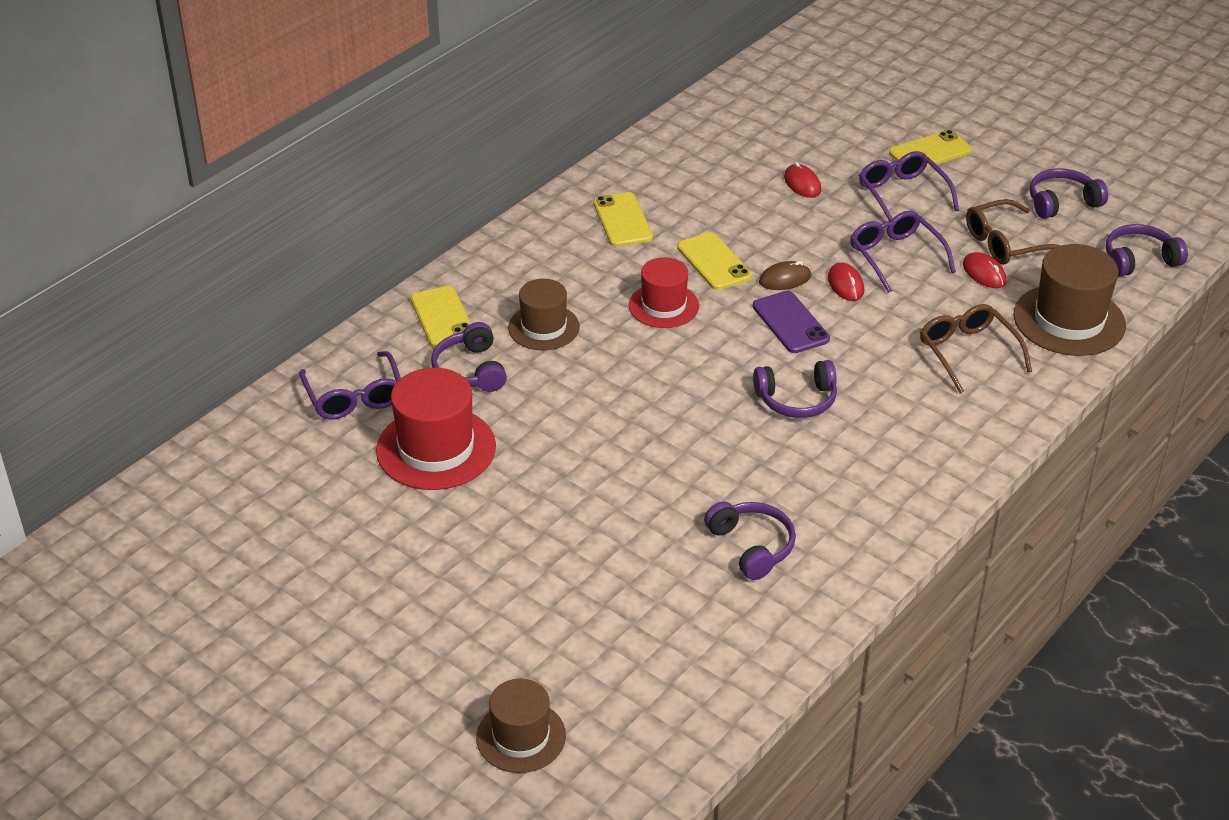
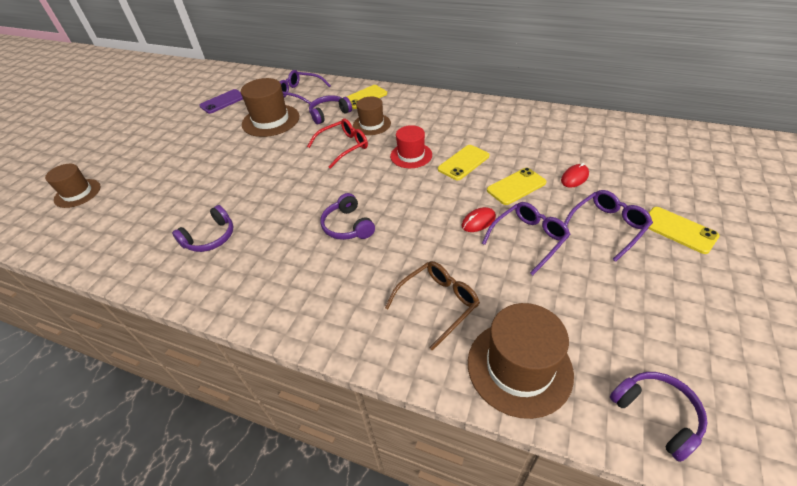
camera: 75 degrees right, 5 degrees up
purple glasses [299,351,401,420] -> purple glasses turned 60 degrees clockwise [280,70,331,104]
red hat [376,368,496,490] -> brown hat [241,78,299,137]
yellow phone [593,192,653,247] -> yellow phone moved to [487,168,547,205]
purple phone [753,291,830,353] -> purple phone moved to [199,89,243,114]
brown mouse [759,261,811,290] -> none
red mouse [963,252,1006,288] -> none
brown glasses [966,199,1061,265] -> none
purple headphones [1030,168,1108,219] -> none
none -> red glasses [307,119,368,169]

